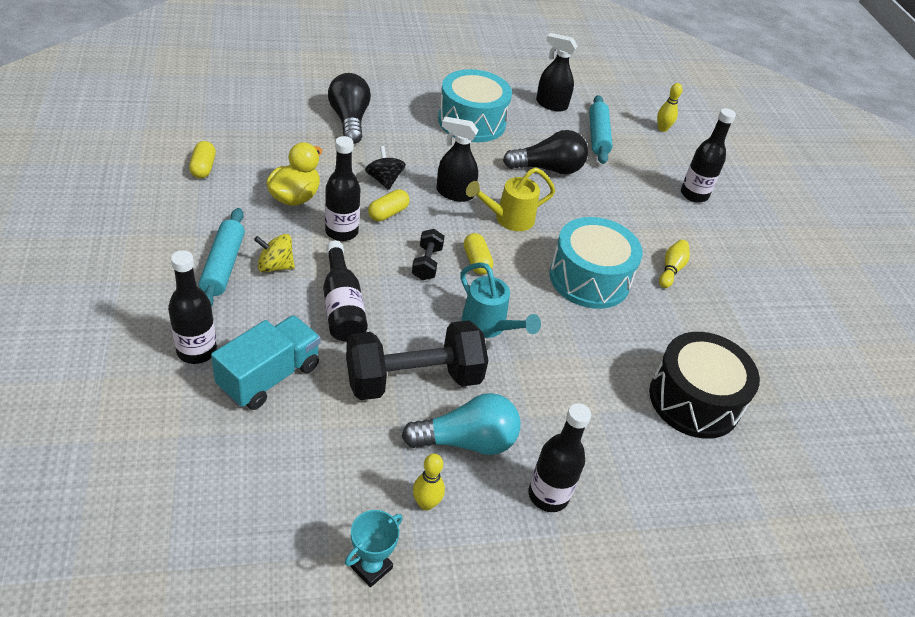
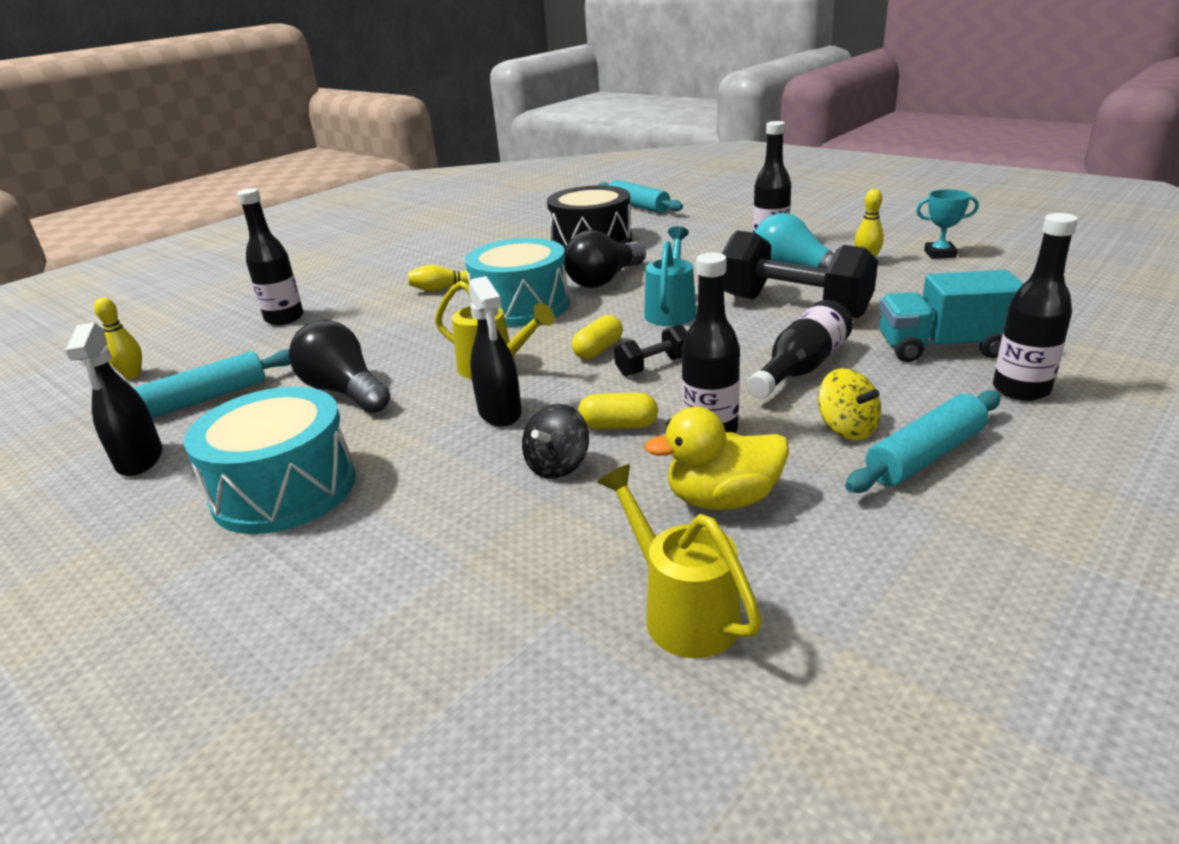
camera: 120 degrees left, 15 degrees down
yellow capsule [189,141,216,178] -> none
black light bulb [328,73,371,144] -> black light bulb moved to [564,230,646,288]
none -> yellow watering can [597,464,762,658]
none -> turquoise rolling pin [598,180,683,213]

